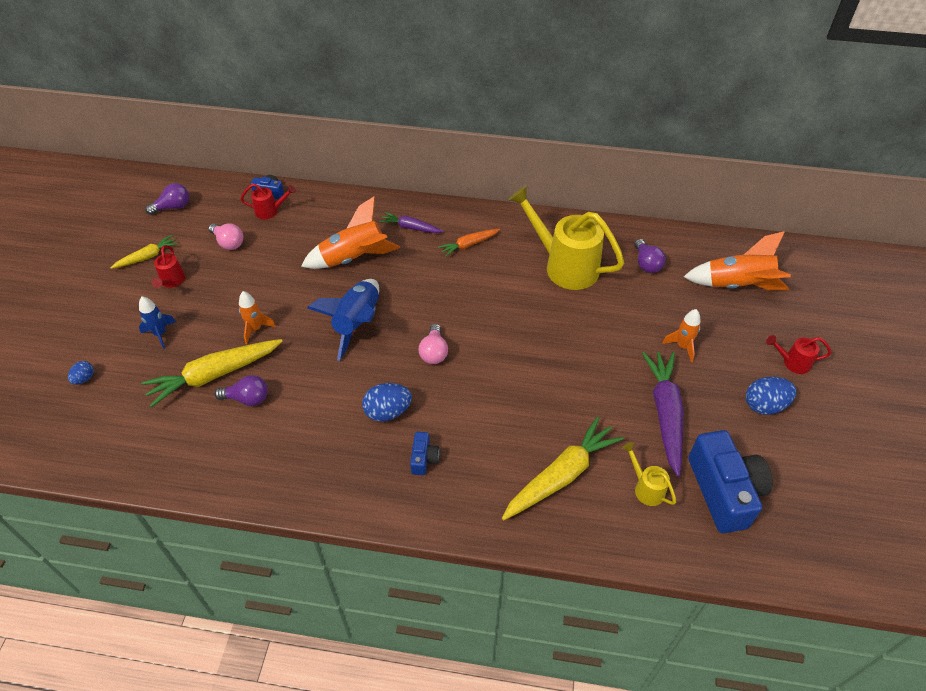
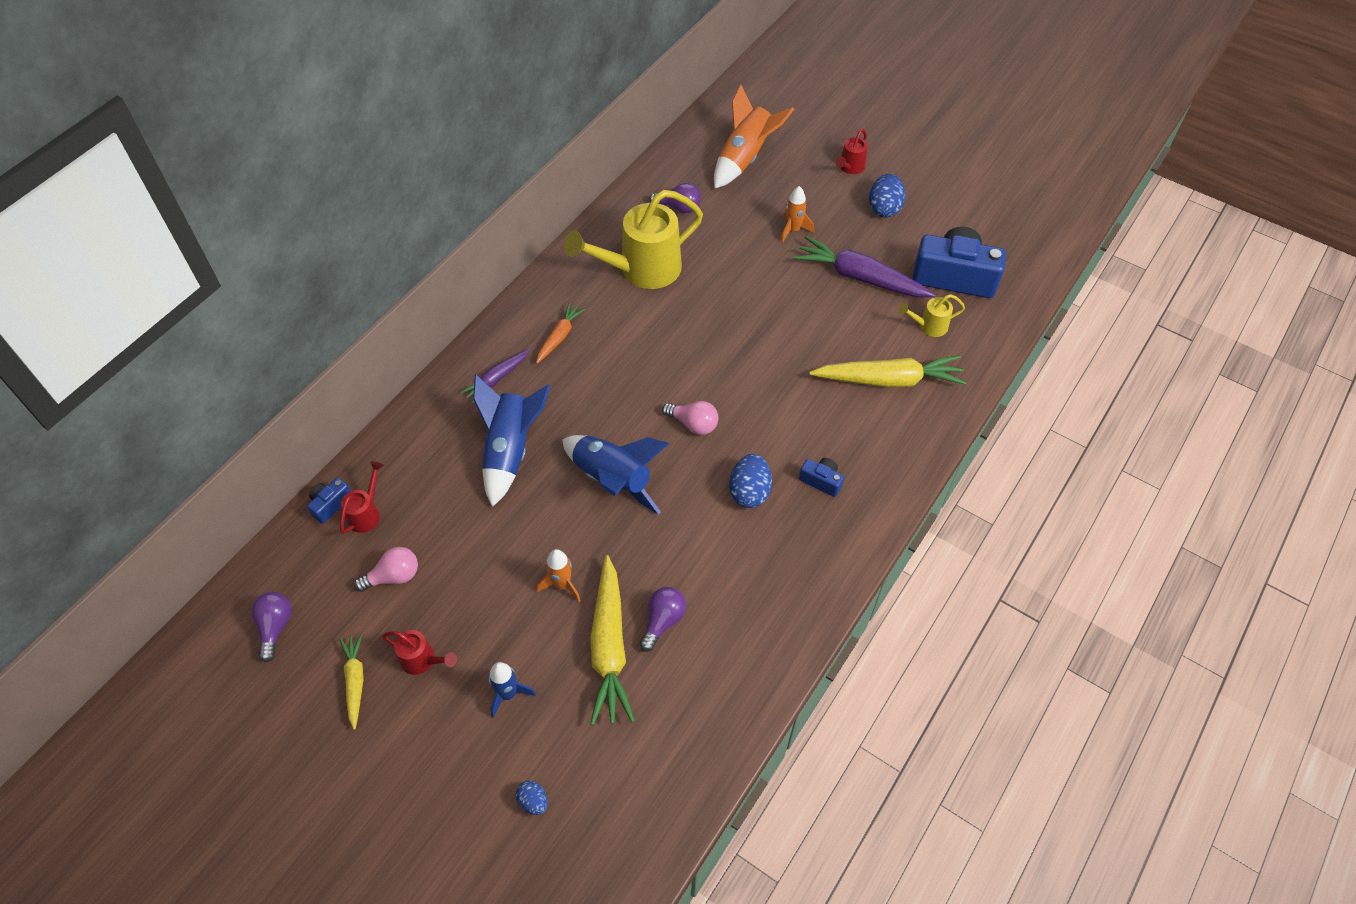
camera: 65 degrees left, 5 degrees up
orange rocket [301,196,400,269] -> blue rocket [473,375,550,507]
orange carrot [438,229,500,257] -> orange carrot turned 150 degrees counterclockwise [536,303,586,364]
yellow carrot [502,416,624,520] -> yellow carrot turned 105 degrees clockwise [809,355,967,388]

